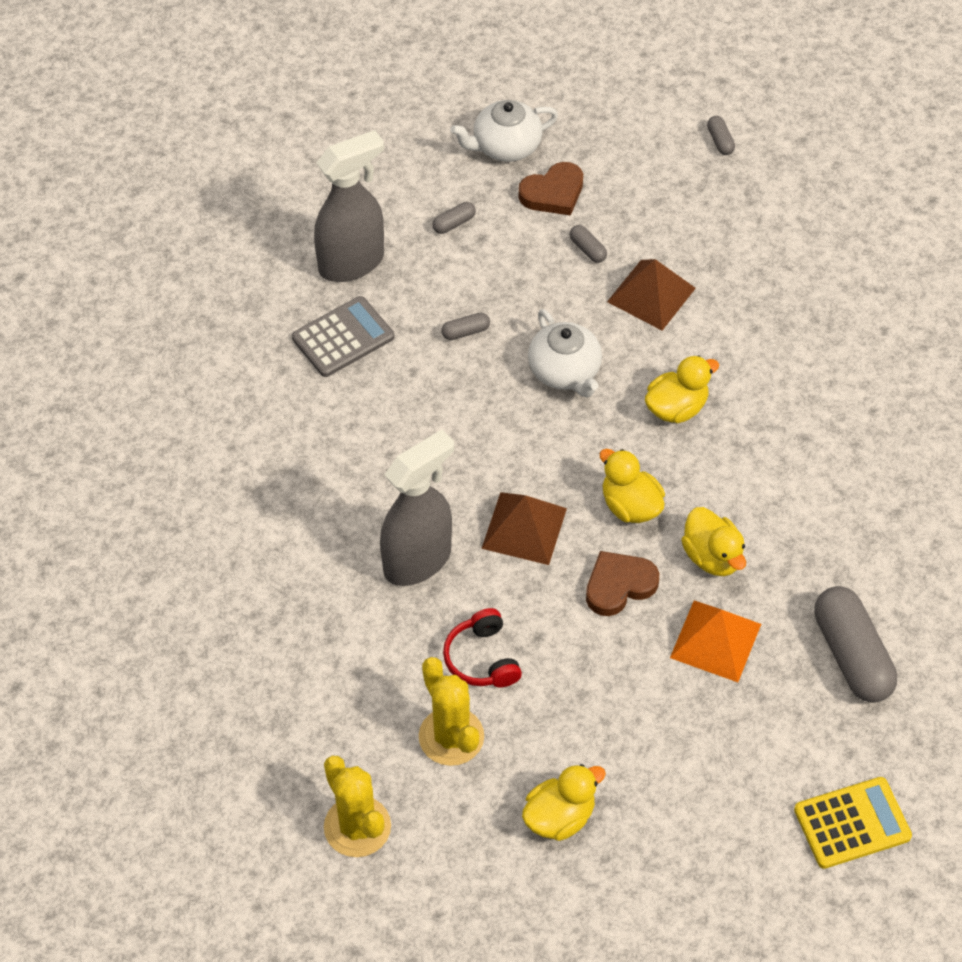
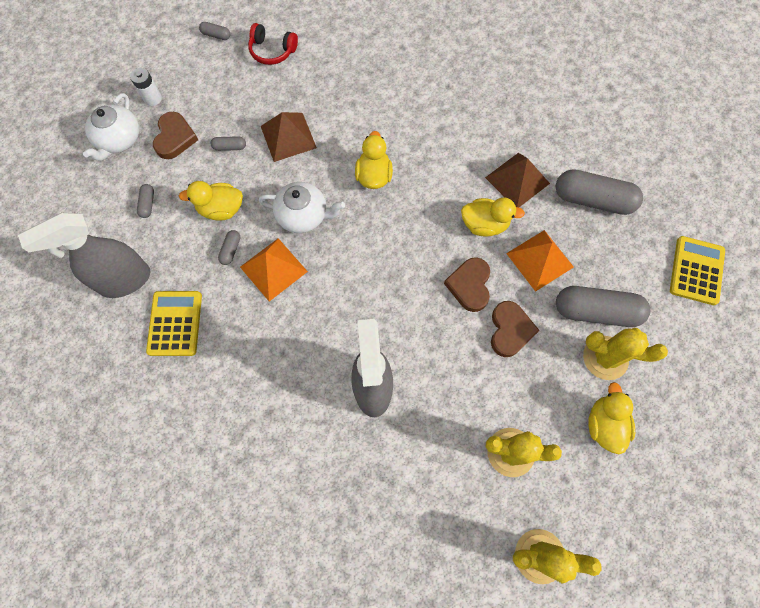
camera: 55 degrees left, 15 degrees up
grey calculator [292,296,395,377] -> yellow calculator [146,291,202,356]
grey spray bottle [314,130,384,282] -> grey spray bottle turned 120 degrees counterclockwise [18,213,150,298]
red headphones [443,608,522,687] -> red headphones moved to [248,23,298,65]
brown pyramid [481,492,567,565] -> brown pyramid moved to [485,153,550,207]
yellow duck [600,449,665,523] -> yellow duck moved to [179,181,243,220]
none -> white battery [130,68,162,106]
none -> orange pyramid [240,238,308,302]
none -> brown heart [491,301,540,357]
none -> grey capsule [556,286,650,327]
none -> yellow cactus [583,328,668,380]

